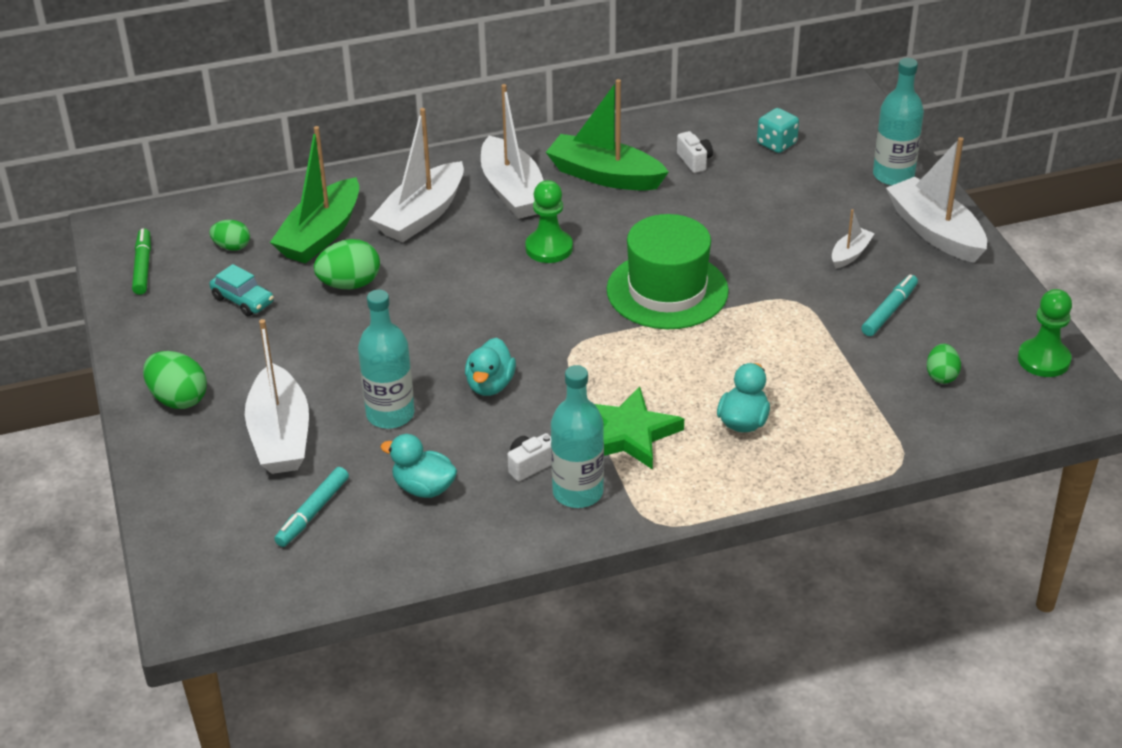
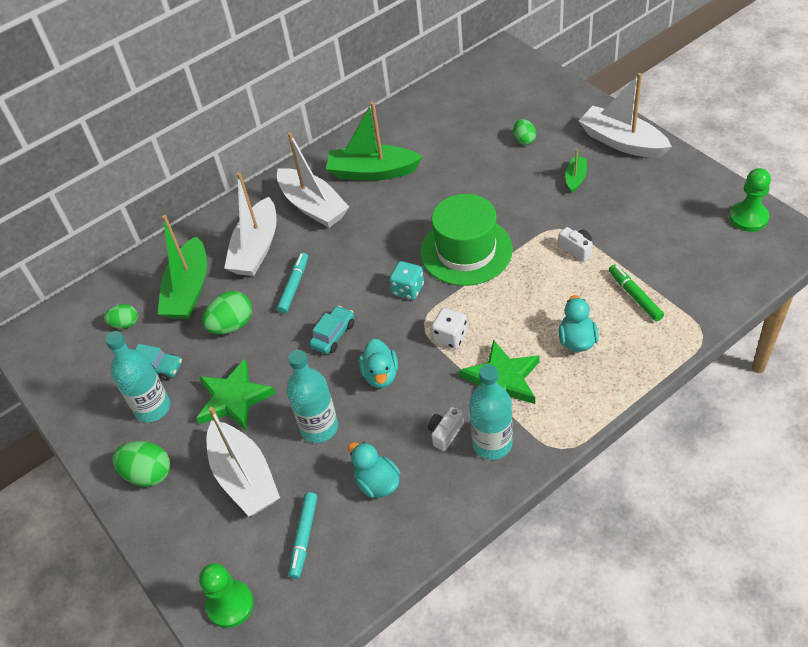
camera: 15 degrees left, 10 degrees up
green marker [132,228,151,295] -> green marker moved to [609,264,664,321]
turquoise duck [380,434,457,498] -> turquoise duck turned 45 degrees clockwise [348,442,400,498]
green pawn [525,180,573,263] -> green pawn moved to [199,563,254,628]
white camera [677,131,713,173] -> white camera moved to [559,227,593,262]
turquoise dice [757,108,799,153] -> turquoise dice moved to [389,261,424,300]
white boat [832,209,875,269] -> green boat [565,149,587,193]
turquoise marker [862,274,918,336] -> turquoise marker moved to [277,253,308,314]
turquoise bottle [873,58,924,186] -> turquoise bottle moved to [105,331,170,422]
green egg [927,344,961,384] -> green egg moved to [513,119,536,145]
none -> green star [197,359,276,431]
none -> turquoise car [309,306,354,354]
none -> white dice [431,308,468,349]

